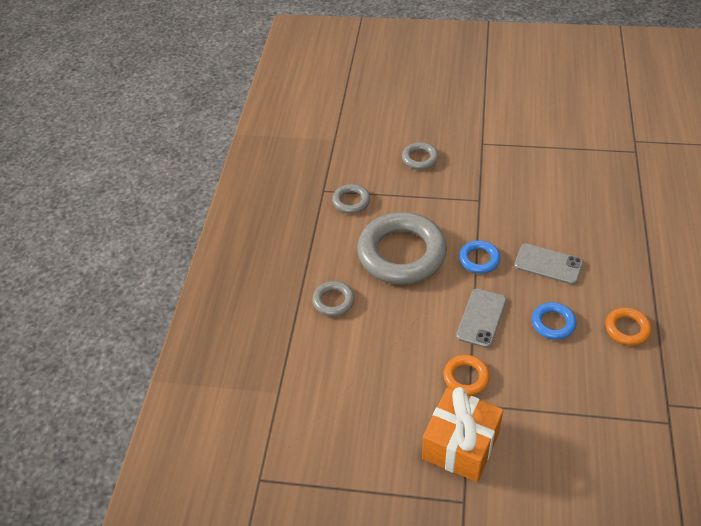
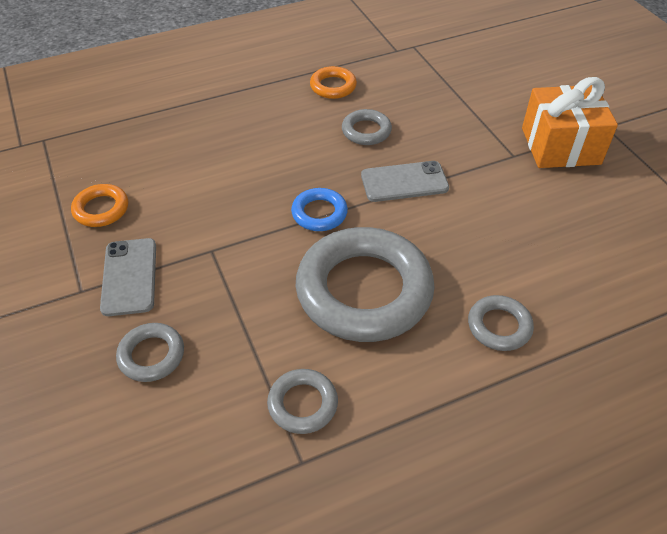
camera: 125 degrees left, 0 degrees up
orange ring [443,355,490,396] -> orange ring moved to [71,184,128,227]
grey phone [514,243,583,285] -> grey phone moved to [100,238,156,316]
blue ring [532,302,576,340] -> grey ring [342,109,392,145]

